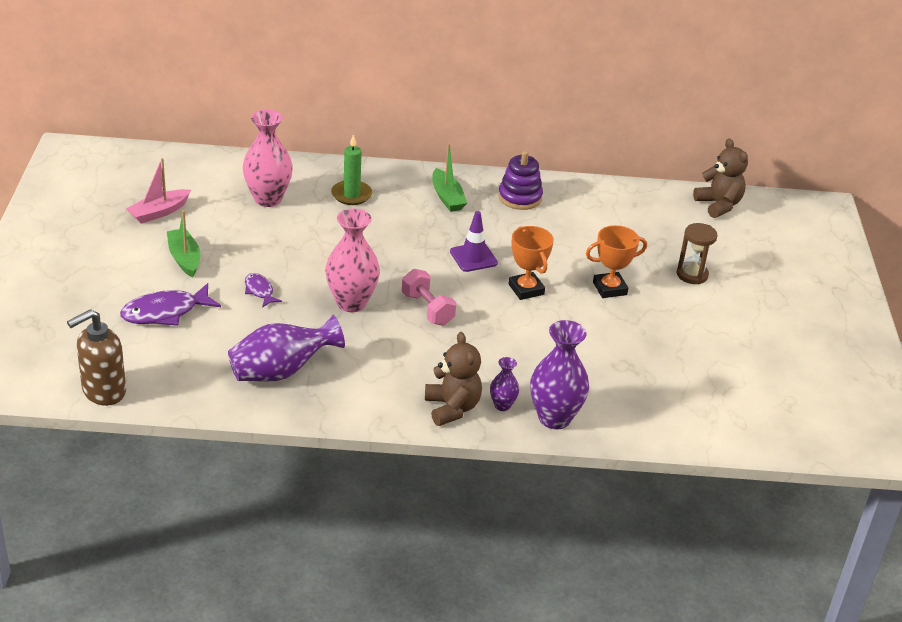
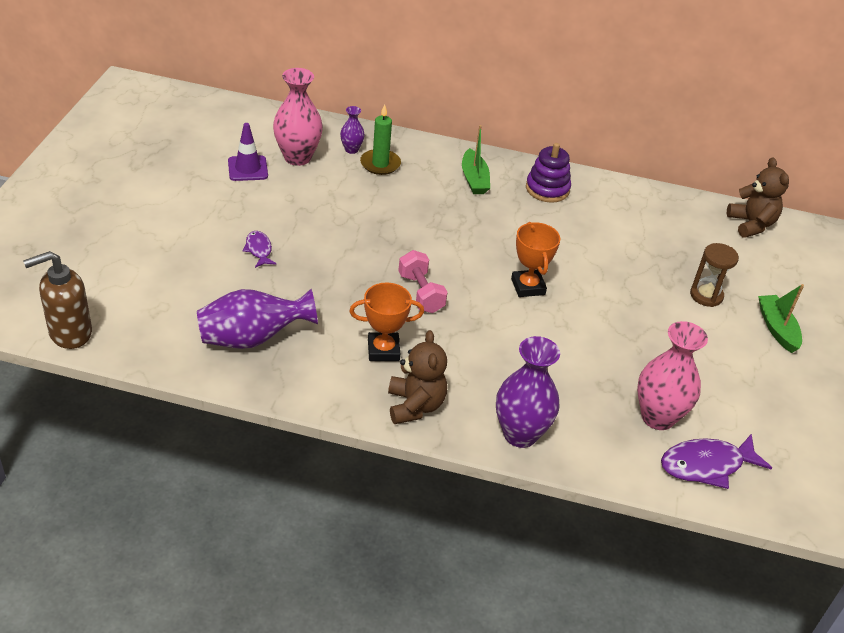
camera: 10 degrees right, 5 degrees up
purple fish [120,283,221,326] -> purple fish moved to [661,434,772,489]
pink boat [126,158,191,224] -> none
green boat [167,210,200,278] -> green boat moved to [758,284,804,353]
pink vase [325,209,380,312] -> pink vase moved to [637,321,708,430]
purple traffic cone [450,211,498,272] -> purple traffic cone moved to [228,123,268,181]
purple vase [490,357,519,411] -> purple vase moved to [340,106,365,154]
orange trophy [586,225,647,298] -> orange trophy moved to [349,283,424,361]

